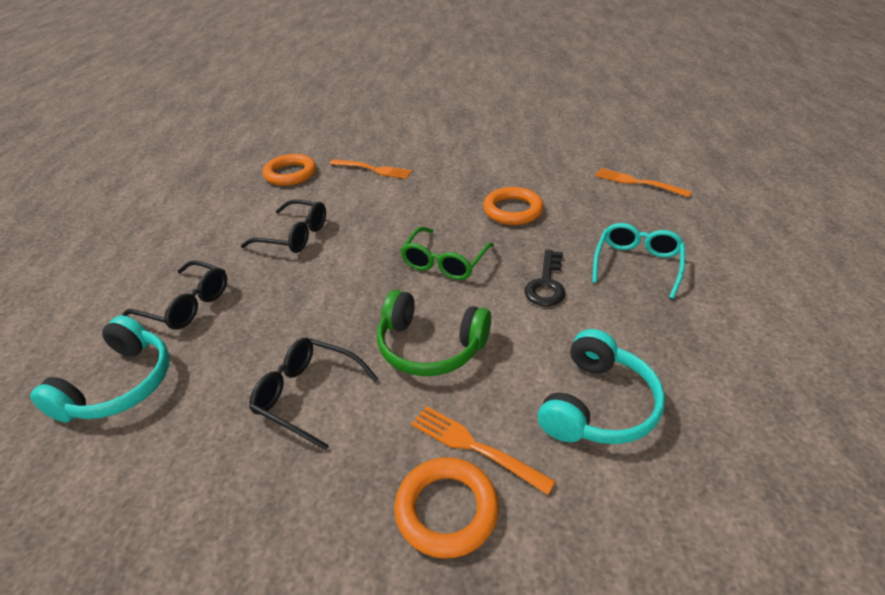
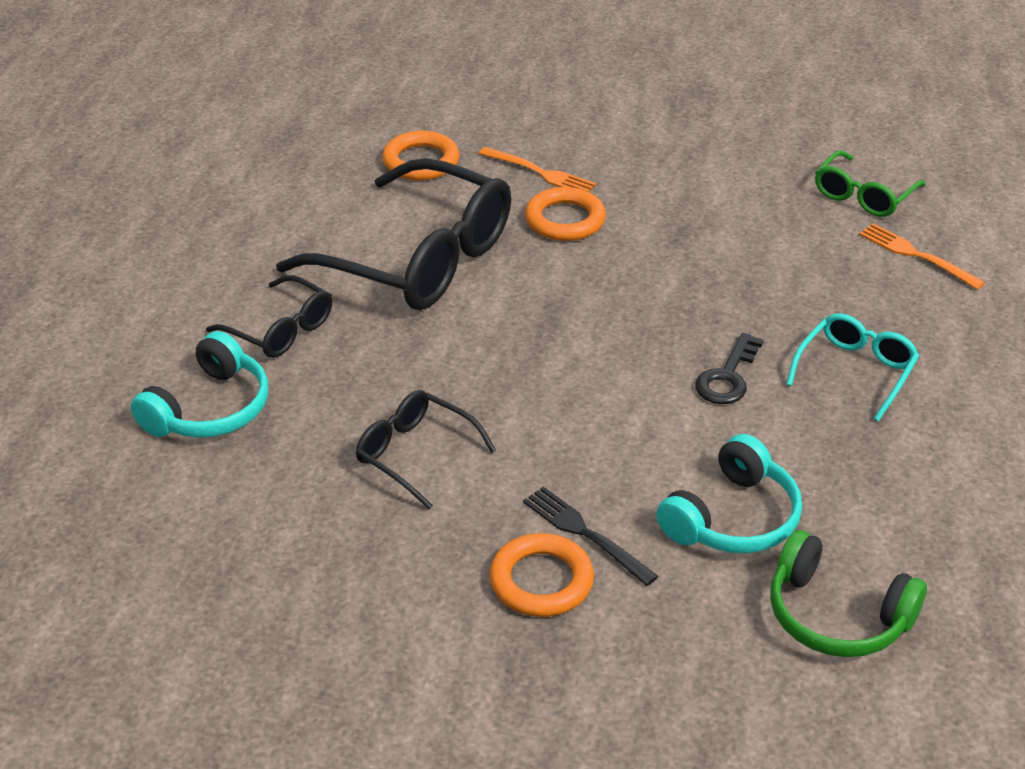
camera: 10 degrees right, 0 degrees up
black glasses [241,200,326,253] -> black glasses [276,158,511,310], size x2.01
green headphones [377,290,491,376] -> green headphones moved to [770,530,927,657]
green glasses [400,227,494,280] -> green glasses moved to [815,150,926,217]
orange fork [411,406,556,495] -> black fork [523,487,658,586]
orange ring [483,187,544,225] -> orange ring moved to [525,187,606,241]

